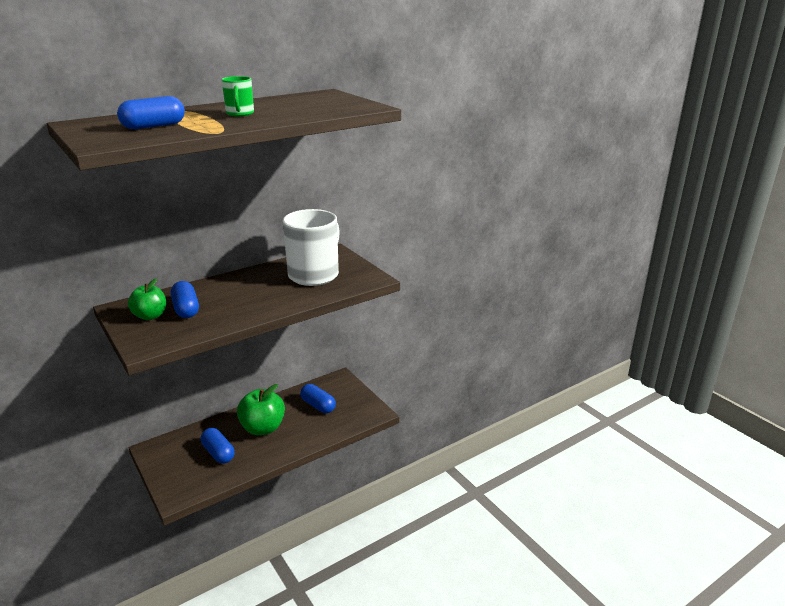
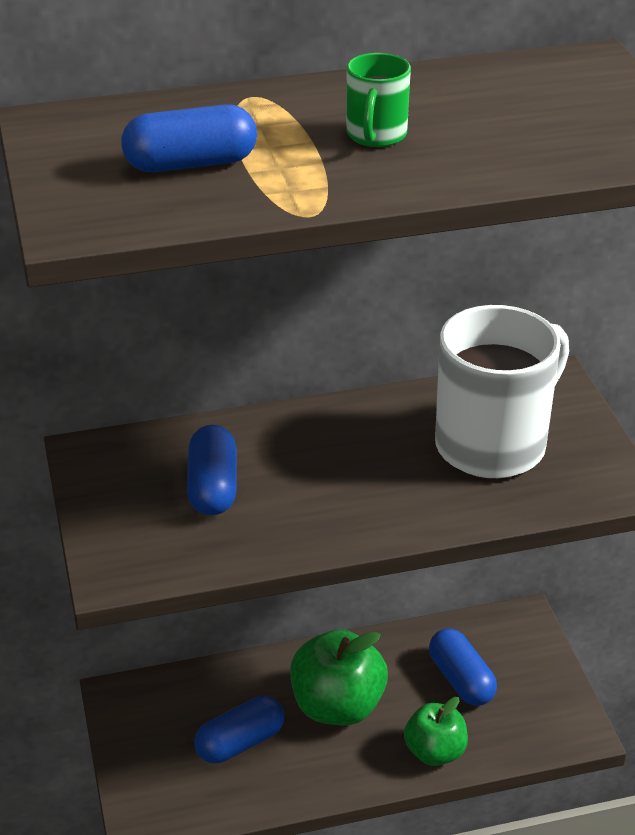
camera: 20 degrees right, 10 degrees up
green apple [128,278,166,320] -> green apple moved to [404,697,468,766]
blue capsule [201,428,235,464] -> blue capsule turned 75 degrees clockwise [194,696,285,763]

